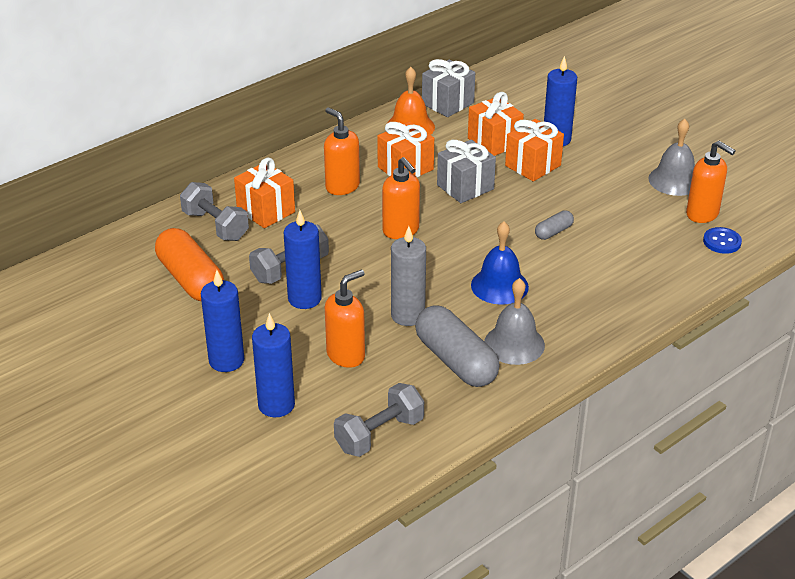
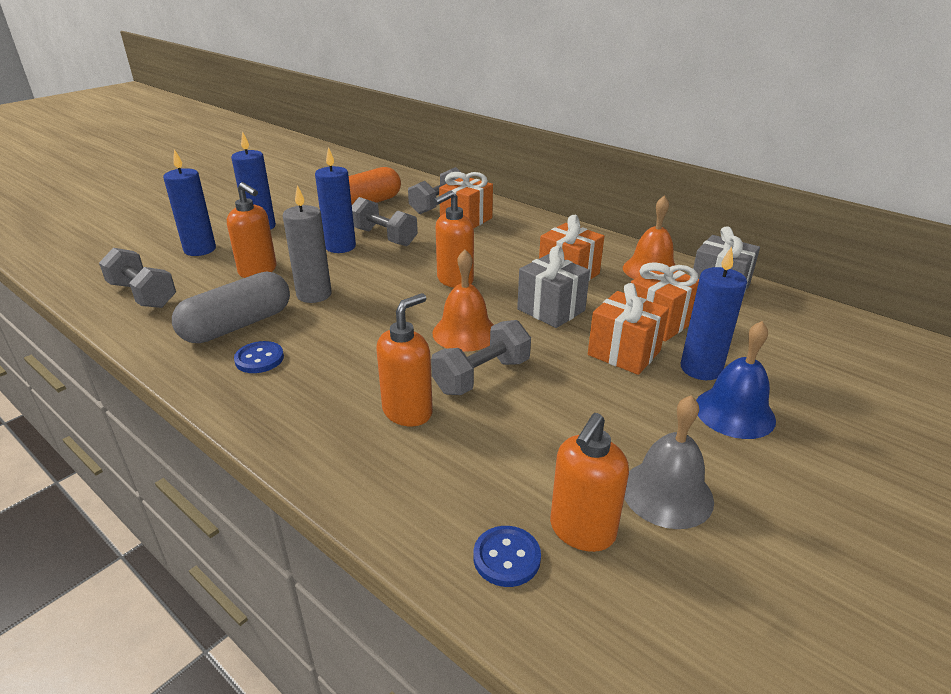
camera: 80 degrees right, 5 degrees down
orange soap dispenser [324,107,360,195] -> orange soap dispenser moved to [376,293,433,426]
blue bell [471,221,529,305] -> blue bell moved to [696,321,776,439]
grey bell [484,278,545,365] -> blue button [234,341,284,373]
grey capsule [535,210,574,240] -> grey dumbbell [431,320,531,395]
none -> orange bell [433,250,494,352]

